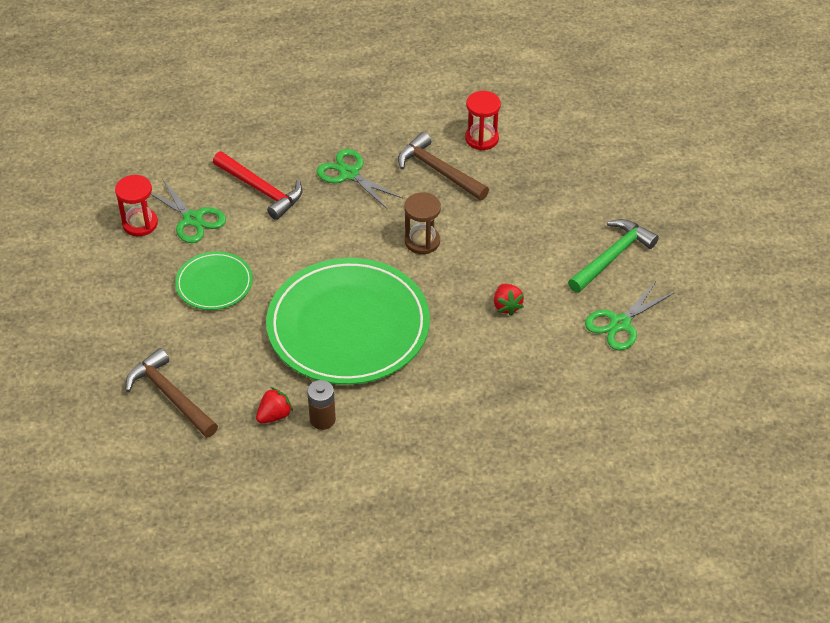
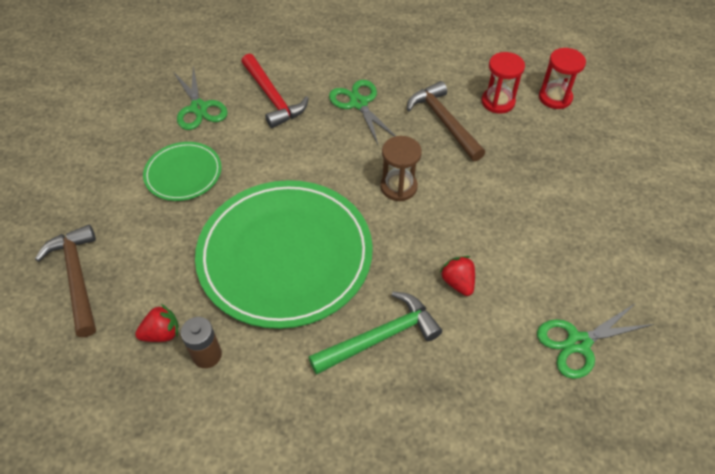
camera: 20 degrees right, 5 degrees up
red hourglass [115,175,158,236] -> red hourglass moved to [539,48,586,109]
red strawberry [494,284,524,316] -> red strawberry turned 150 degrees clockwise [439,256,475,296]
green hammer [568,219,659,293] -> green hammer moved to [309,291,442,375]

